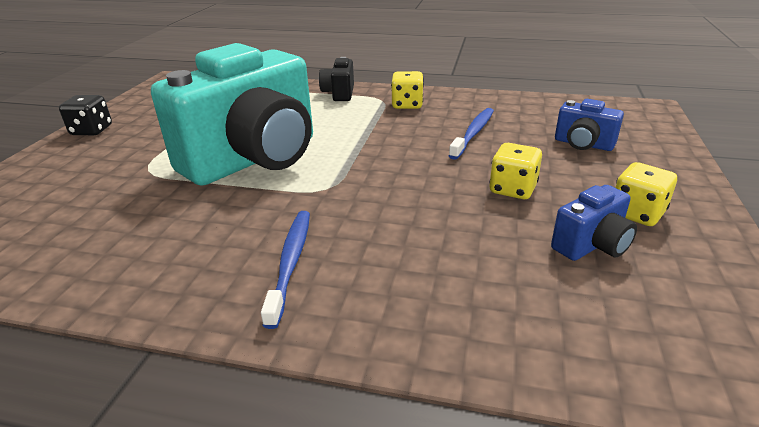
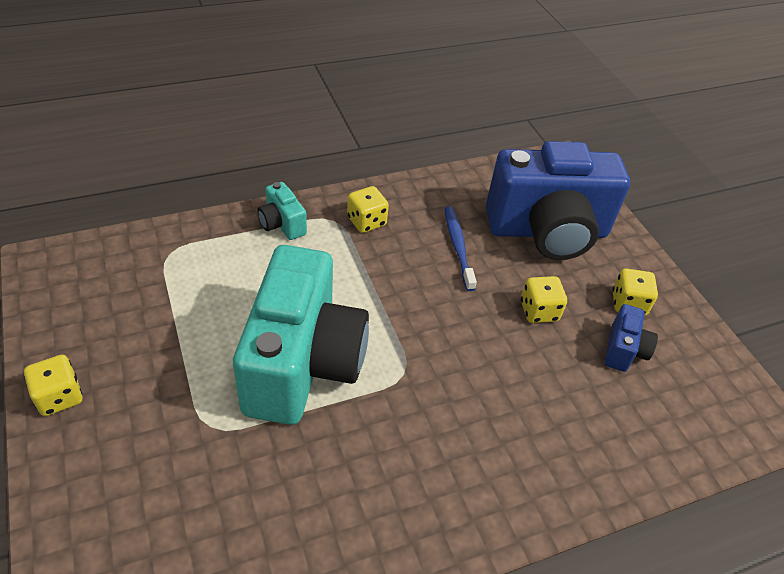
camera: 40 degrees left, 15 degrees up
black dice [59,95,112,135] -> yellow dice [24,355,82,416]
blue toothbrush [261,211,310,329] -> none
black camera [319,57,354,101] -> turquoise camera [258,182,307,240]
blue camera [555,99,624,151] -> blue camera [486,141,630,260], size x2.42

